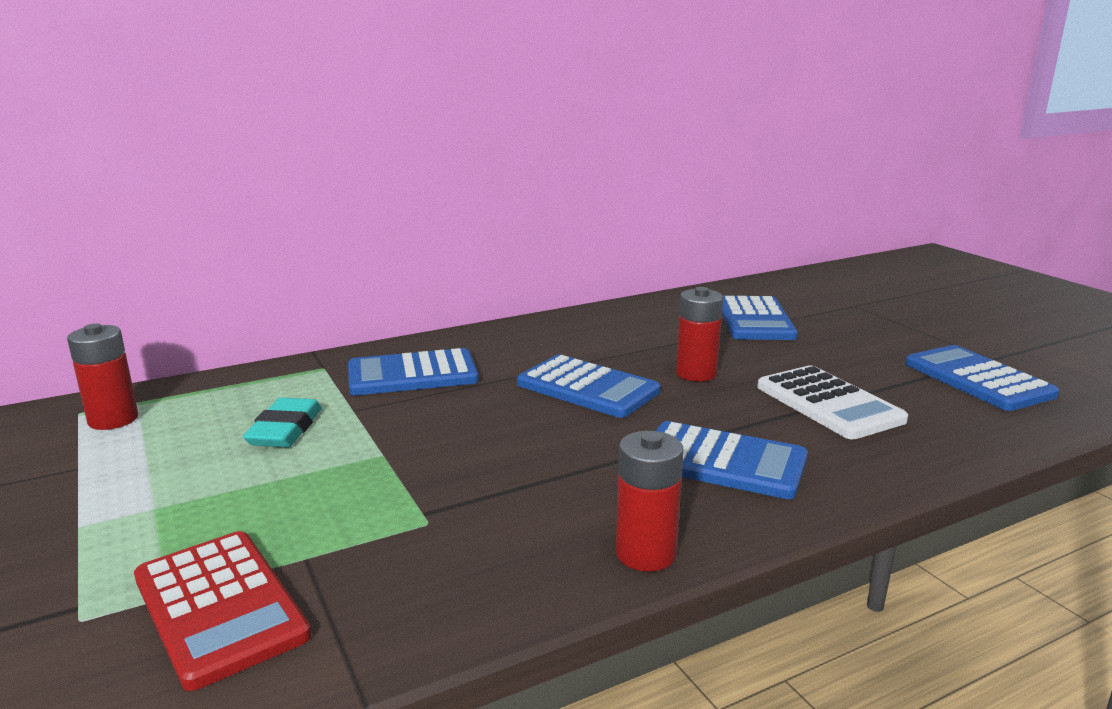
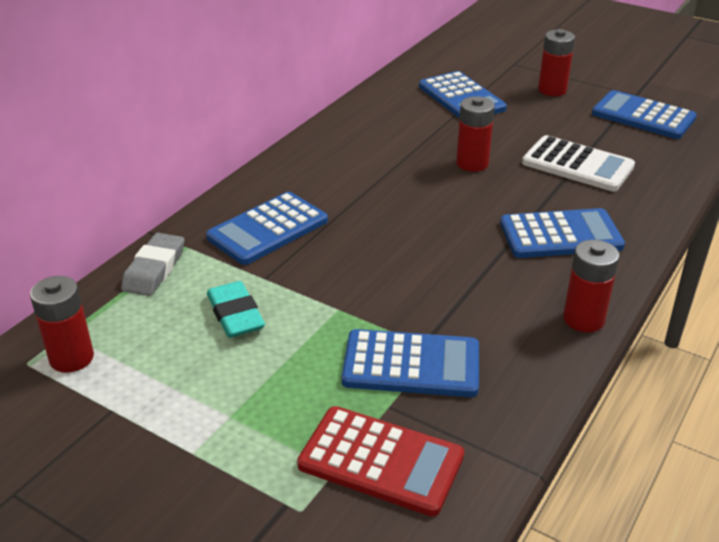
camera: 30 degrees left, 15 degrees up
blue calculator [517,354,661,418] -> blue calculator moved to [342,329,479,397]
none -> grey eraser [121,233,185,296]
none -> red battery [538,29,575,96]

